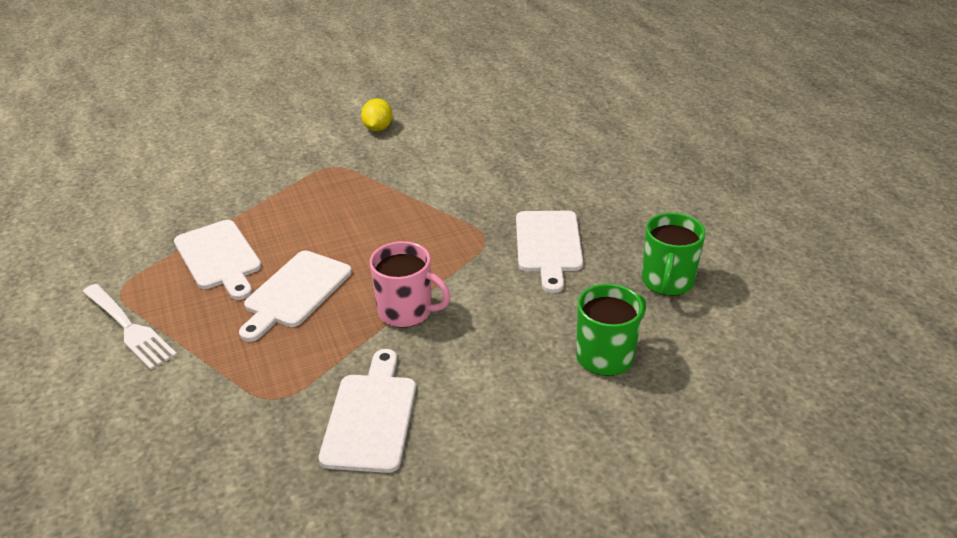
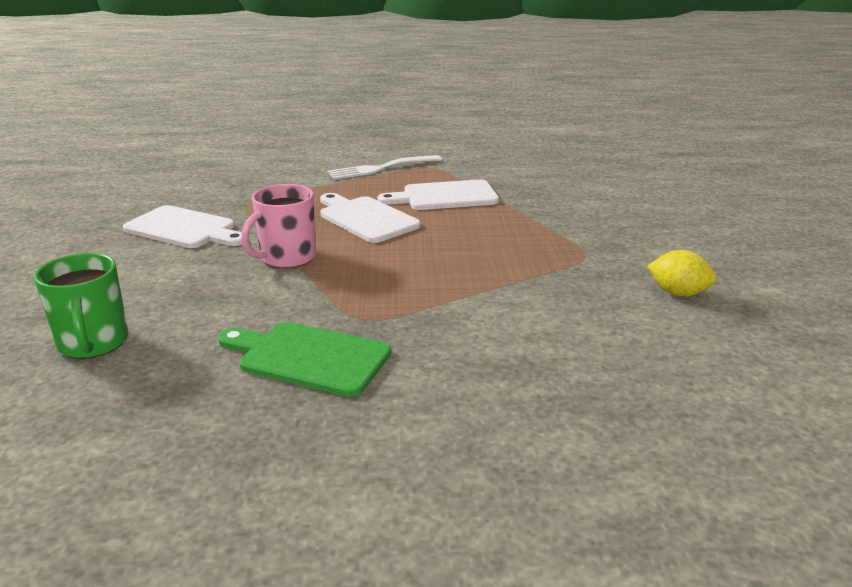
camera: 110 degrees right, 10 degrees down
white cutting board [516,211,583,293] -> green cutting board [218,322,391,397]
green mug [642,213,705,296] -> none

